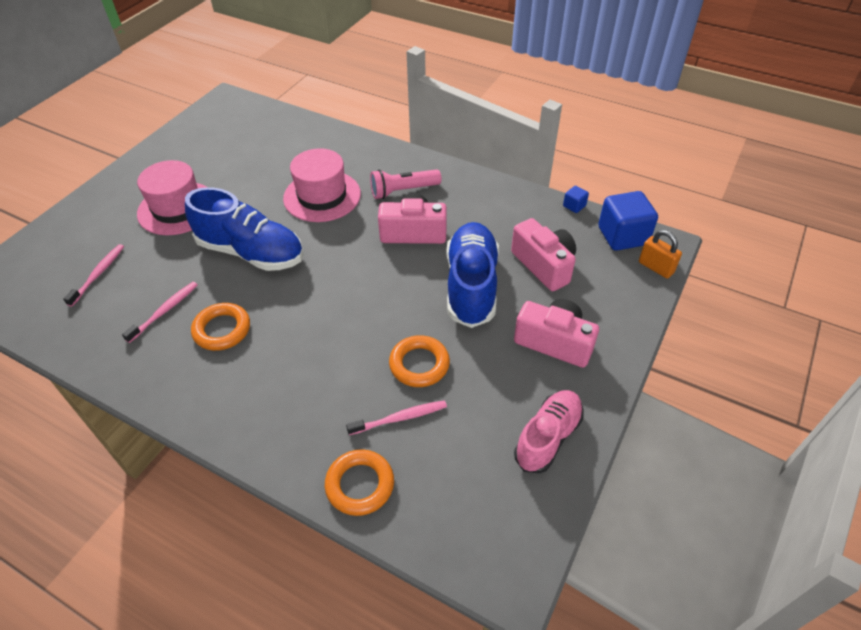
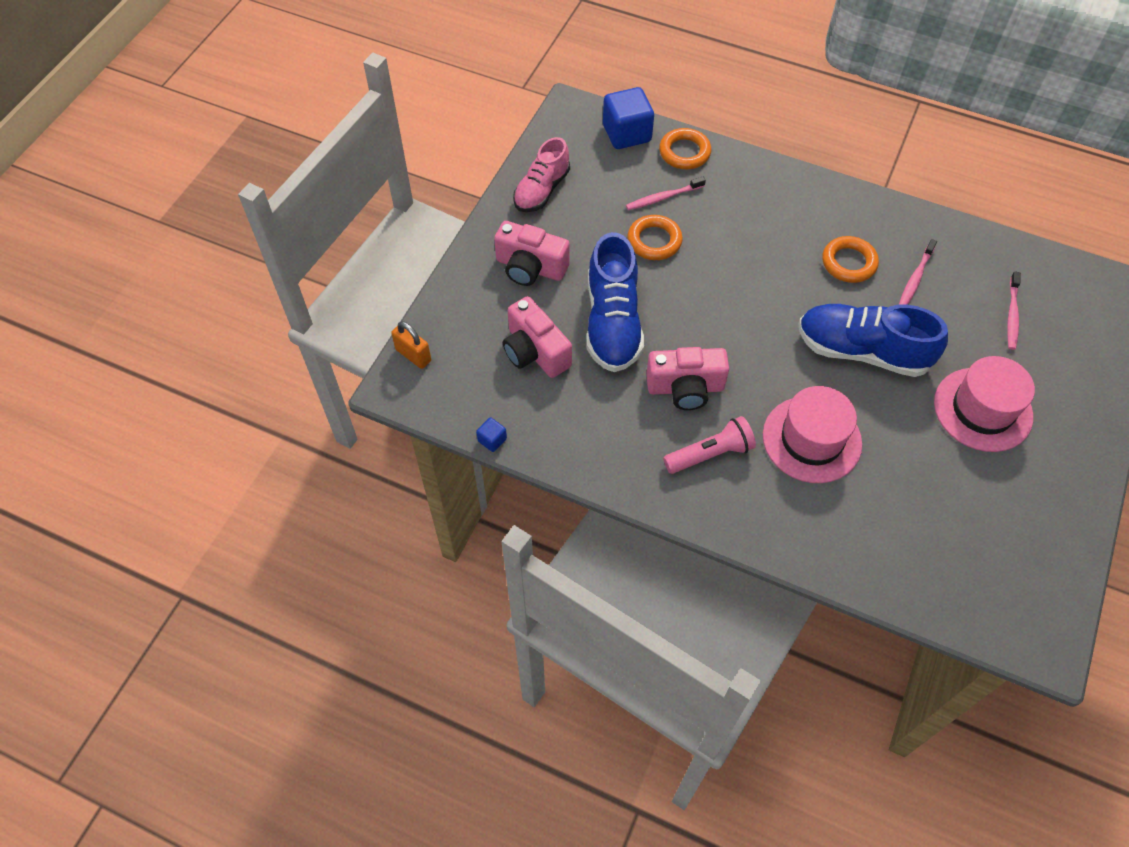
camera: 175 degrees right, 10 degrees up
blue cube [598,191,658,251] -> blue cube moved to [603,87,654,149]

